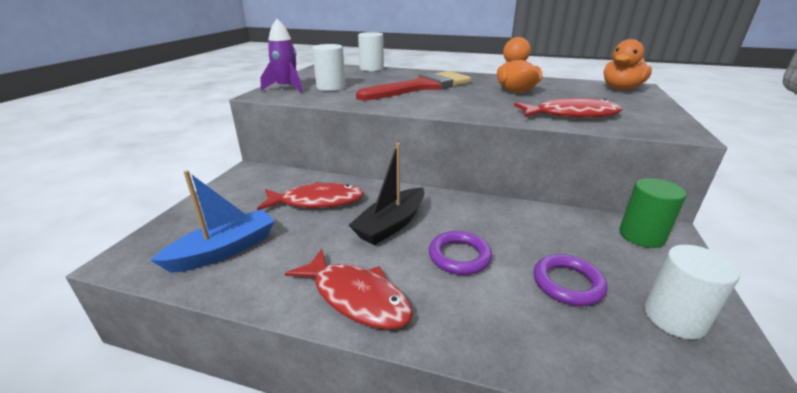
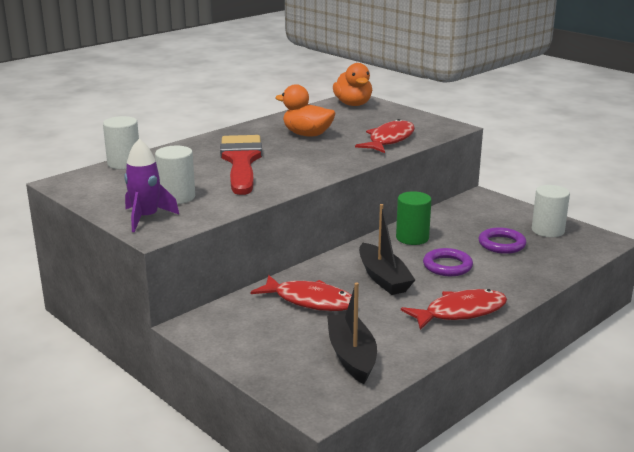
camera: 60 degrees left, 5 degrees down
blue boat [150,170,275,273] -> black boat [327,282,377,384]
red fish [257,182,364,210] -> red fish turned 90 degrees clockwise [251,275,352,311]
green cylinder [619,178,686,248] -> green cylinder moved to [396,191,431,245]

